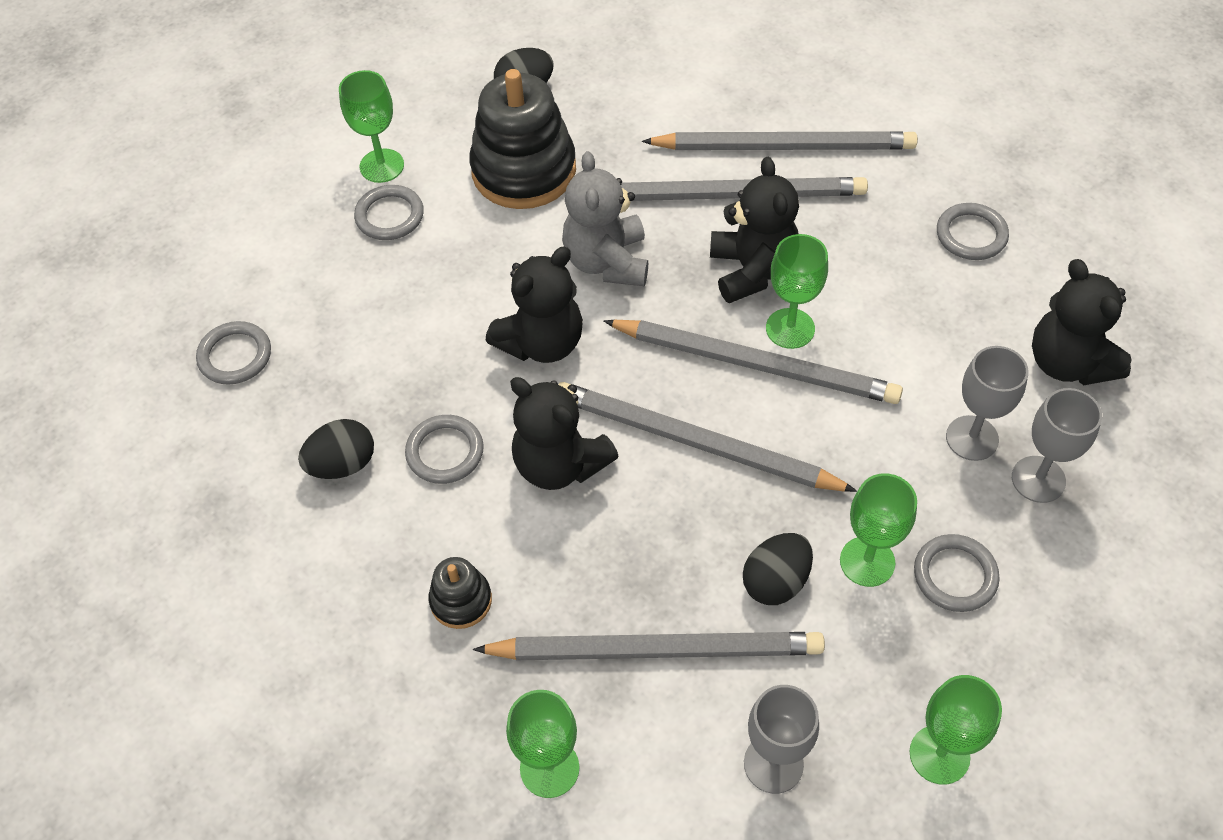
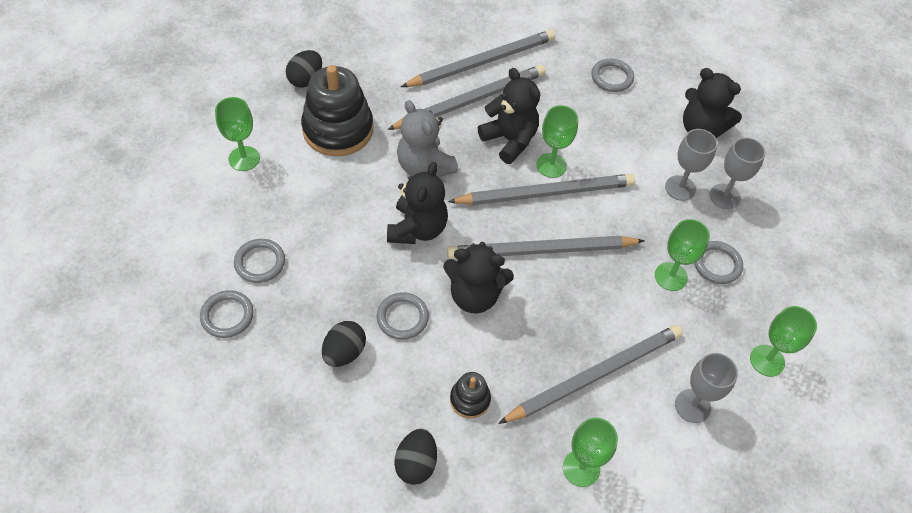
camera: 35 degrees left, 0 degrees up
grey ring [354,185,424,240] -> grey ring moved to [234,239,285,283]
black egg [743,533,813,605] -> black egg moved to [394,429,437,485]

